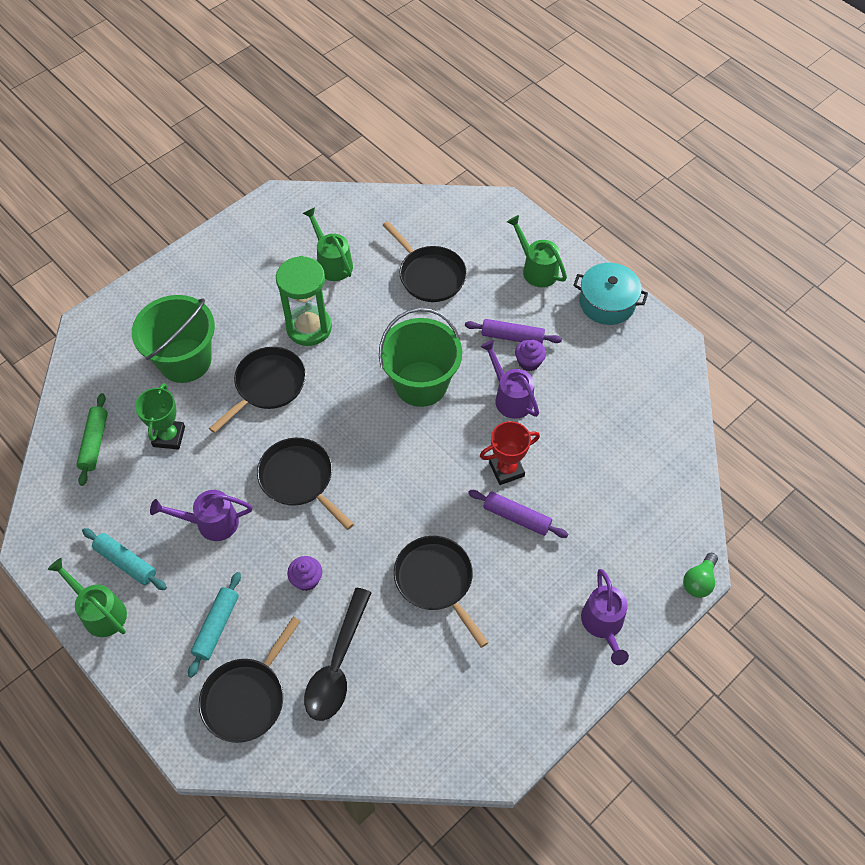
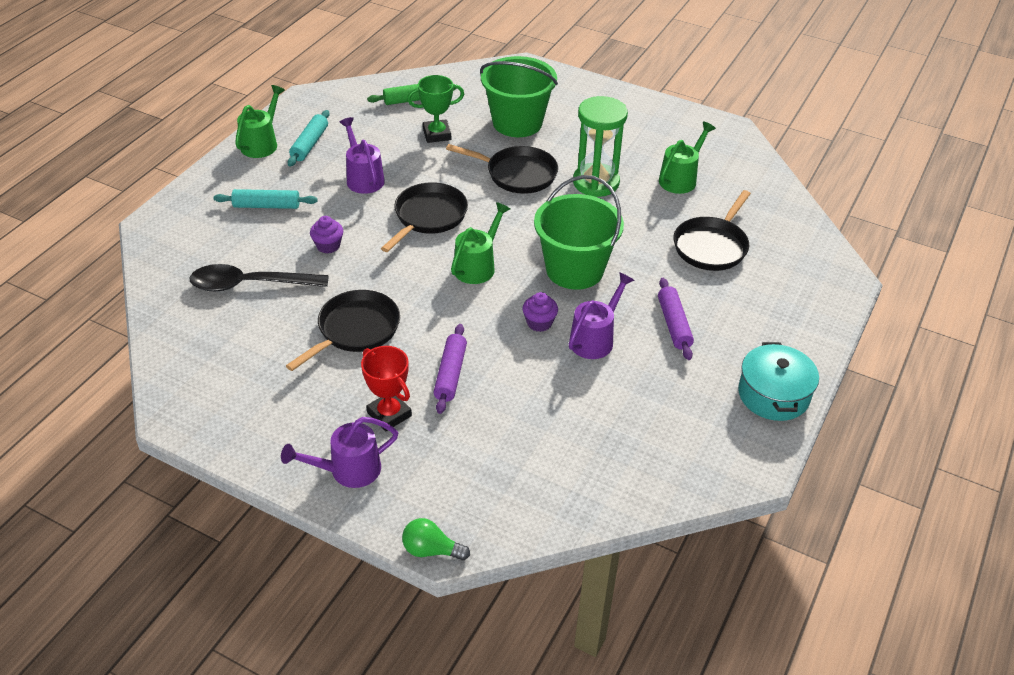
camera: 70 degrees right, 15 degrees down
black pan [199,617,301,743] -> none
red trophy [480,421,540,485] -> red trophy moved to [361,346,412,431]
green watering can [507,215,567,287] -> green watering can moved to [451,202,510,284]
purple cupcake [515,339,546,371] -> purple cupcake moved to [522,292,558,332]

